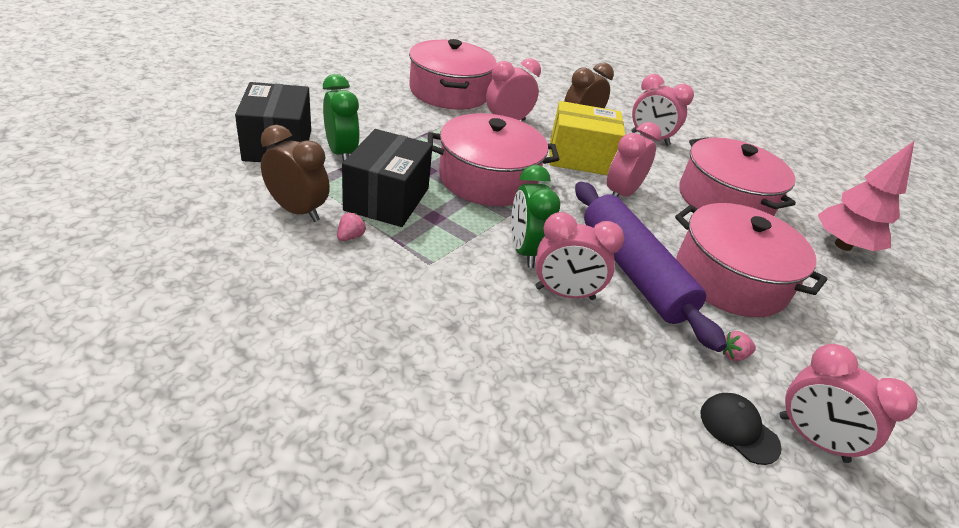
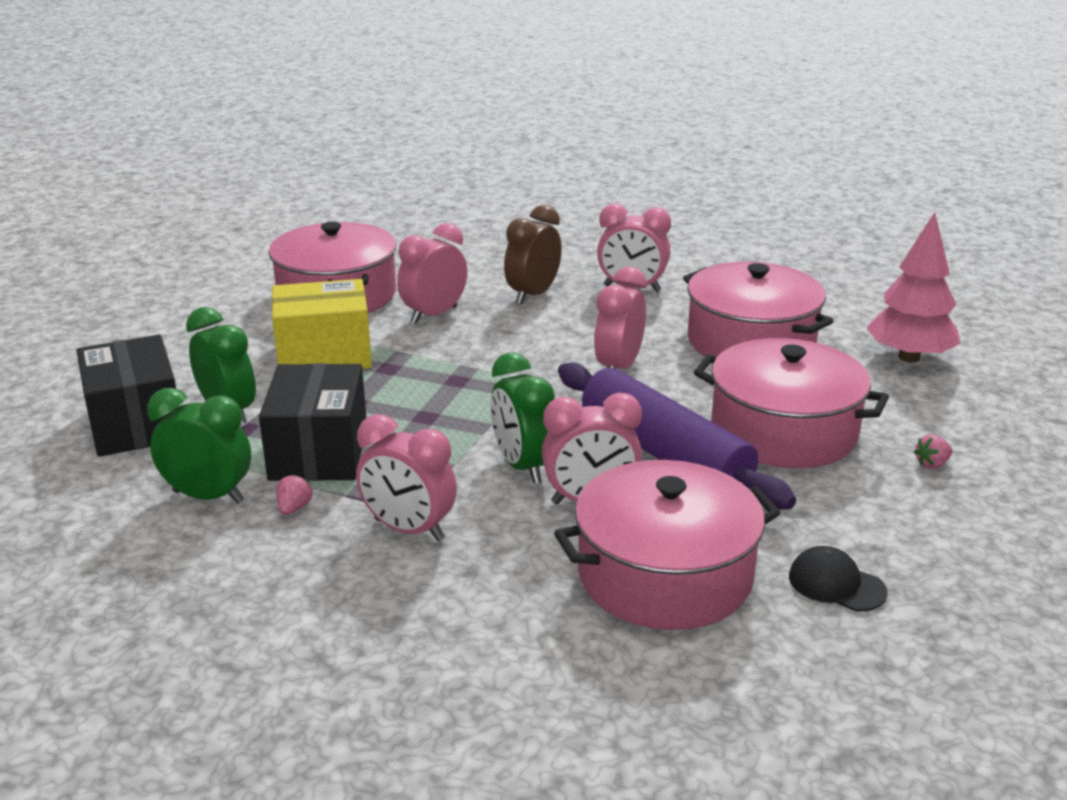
camera: 10 degrees left, 10 degrees down
brown clock [261,125,330,222] -> green clock [147,388,251,504]
pink pot [428,113,559,206] -> pink pot moved to [554,460,781,630]
yellow box [549,101,625,175] -> yellow box moved to [272,279,372,369]
pink strawberry [723,331,756,361] -> pink strawberry moved to [914,434,953,469]
pink clock [779,344,918,463] -> pink clock moved to [356,414,457,541]

